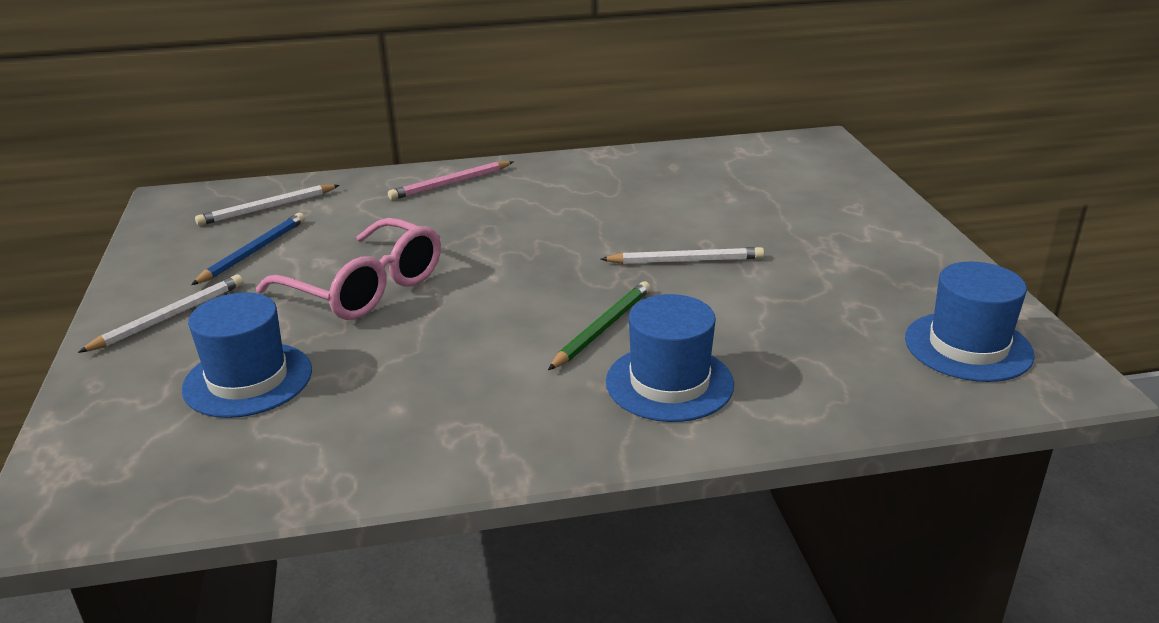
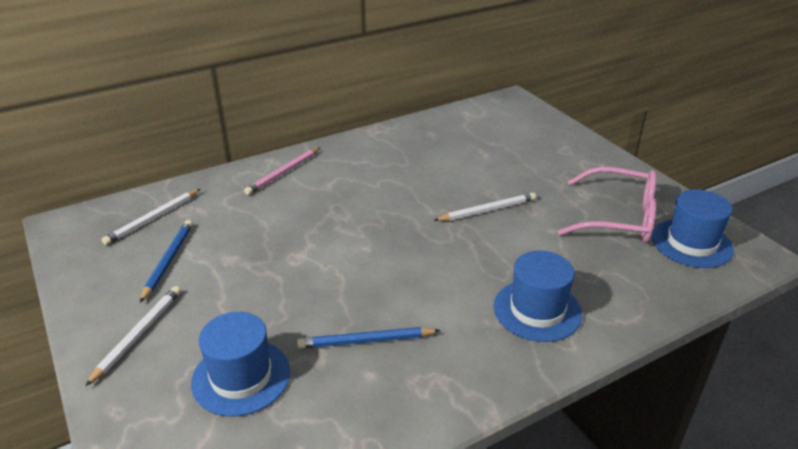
camera: 20 degrees left, 5 degrees up
pink glasses [256,218,441,320] -> pink glasses moved to [558,167,657,243]
green pencil [548,281,651,370] -> none
none -> blue pencil [297,327,441,348]

